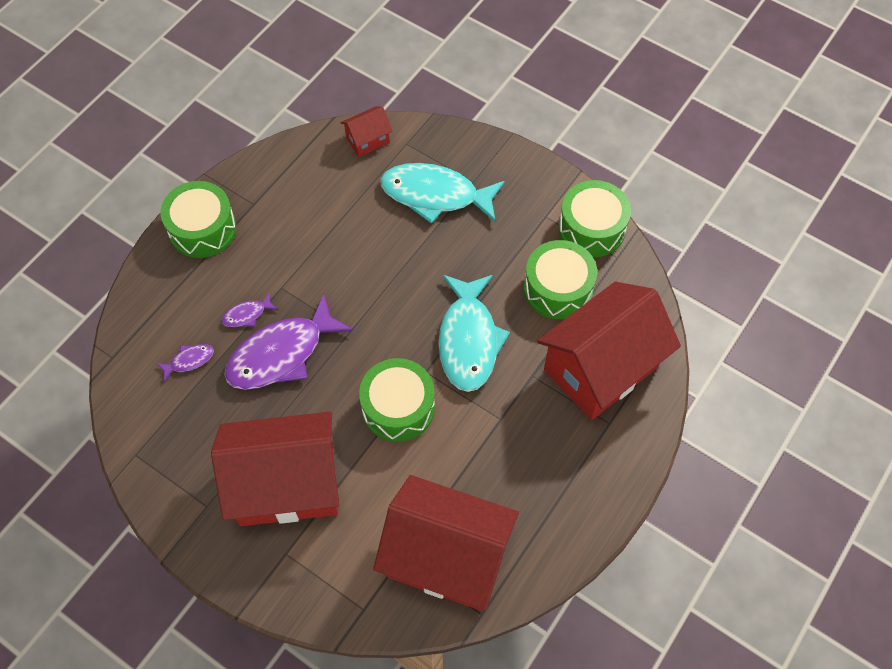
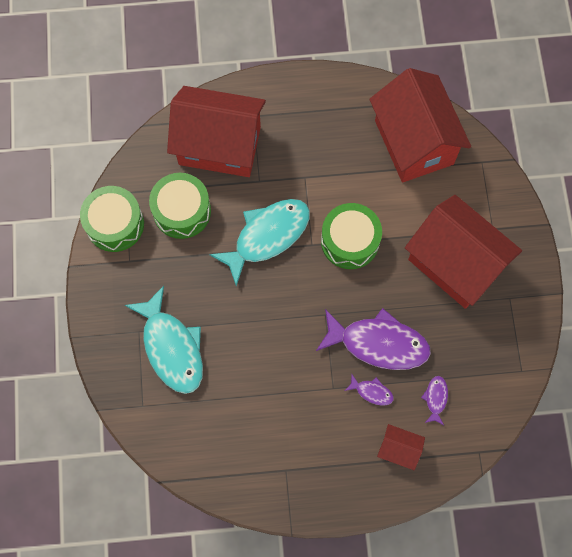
camera: 130 degrees left, 10 degrees up
purple fish [156,344,214,382] -> purple fish turned 75 degrees clockwise [421,376,448,425]
green drum [161,181,236,258] -> none
red house [341,106,392,157] -> red house moved to [377,424,425,470]

